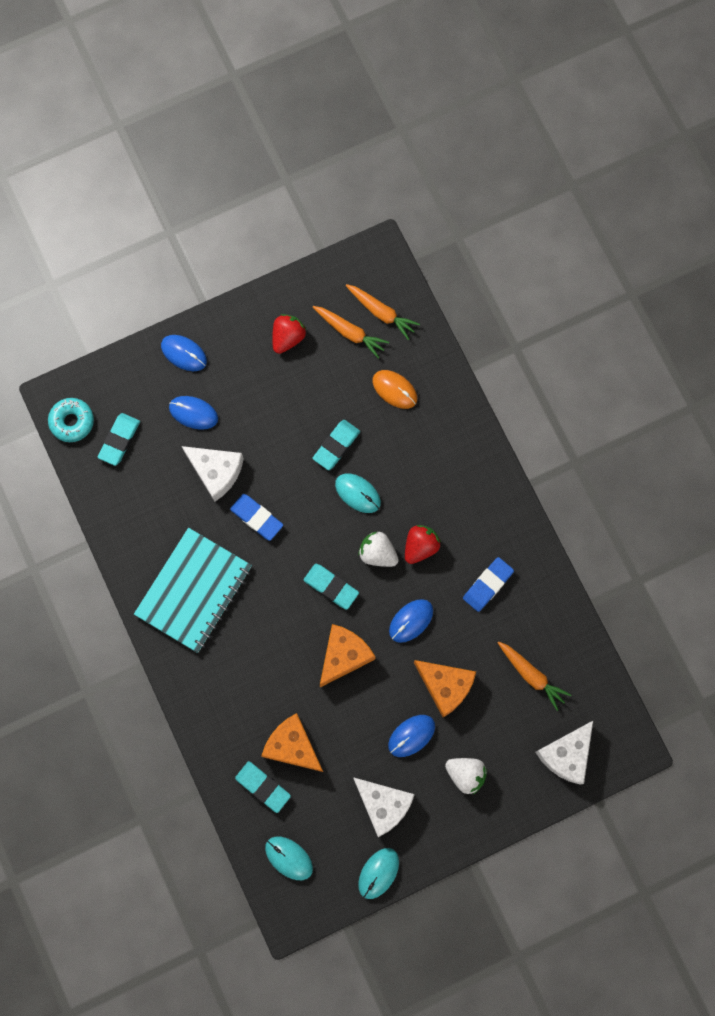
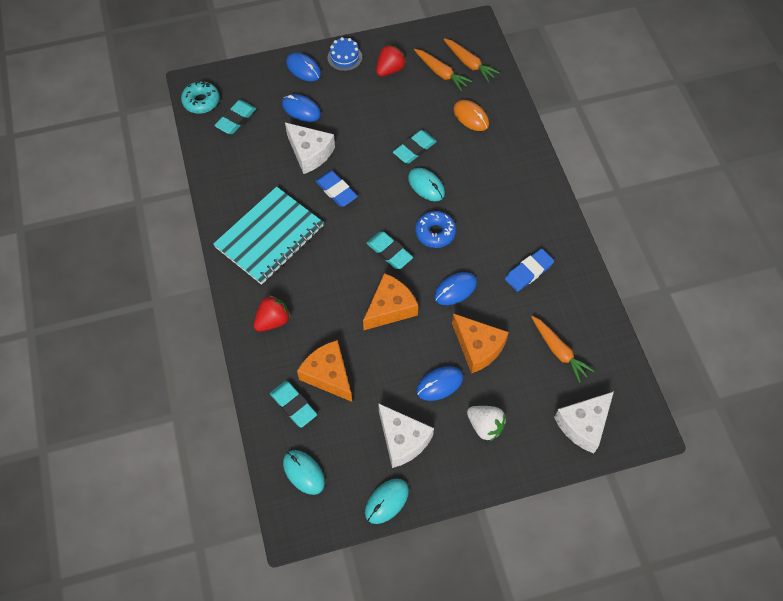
camera: 10 degrees right, 15 degrees down
white strawberry [358,532,399,567] -> blue donut [415,211,456,248]
red strawberry [405,525,441,564] -> red strawberry moved to [254,295,290,332]
none -> blue cake [327,37,362,71]

